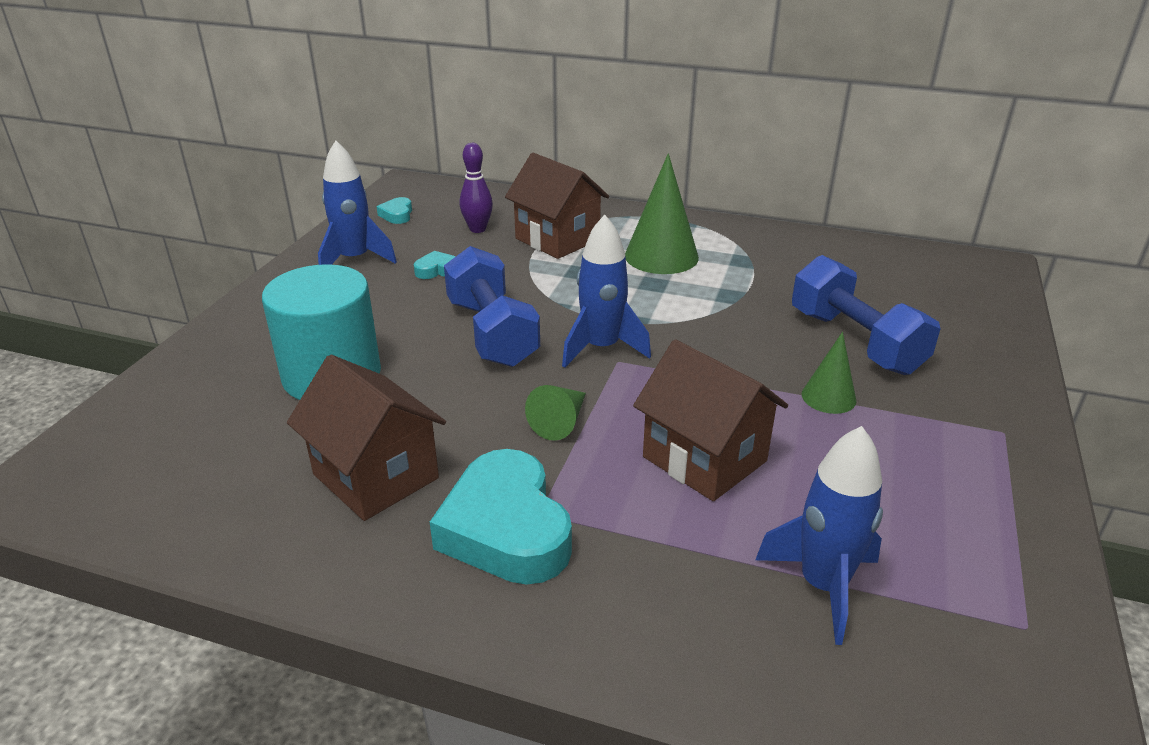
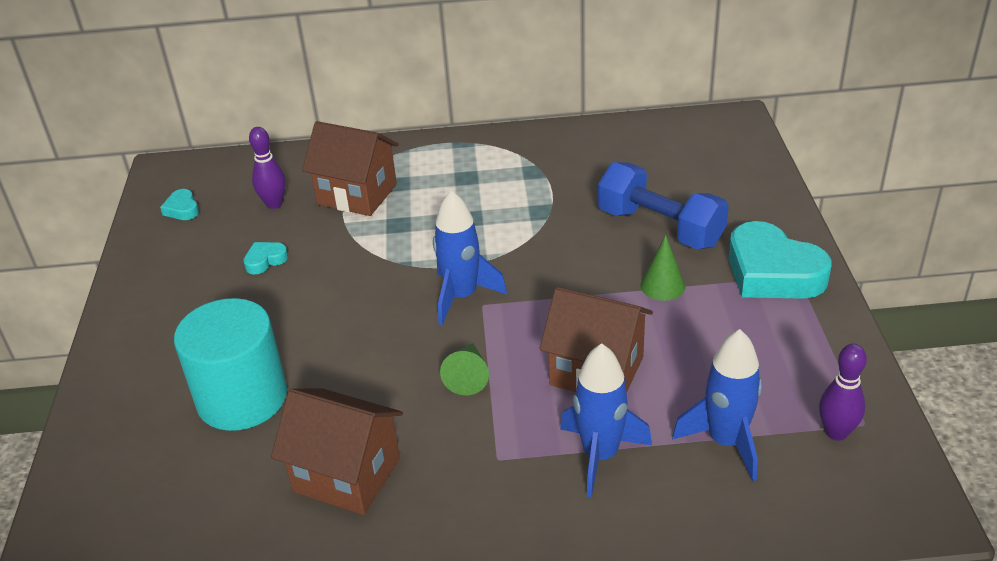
camera: 20 degrees left, 5 degrees up
blue rocket [318,141,397,265] -> blue rocket moved to [560,343,652,497]
turquoise heart [430,449,572,585] -> turquoise heart moved to [729,221,832,299]
blue dumbbell [444,246,540,367] -> none
green cone [625,153,699,274] -> none
none -> purple bowling pin [819,344,867,441]

